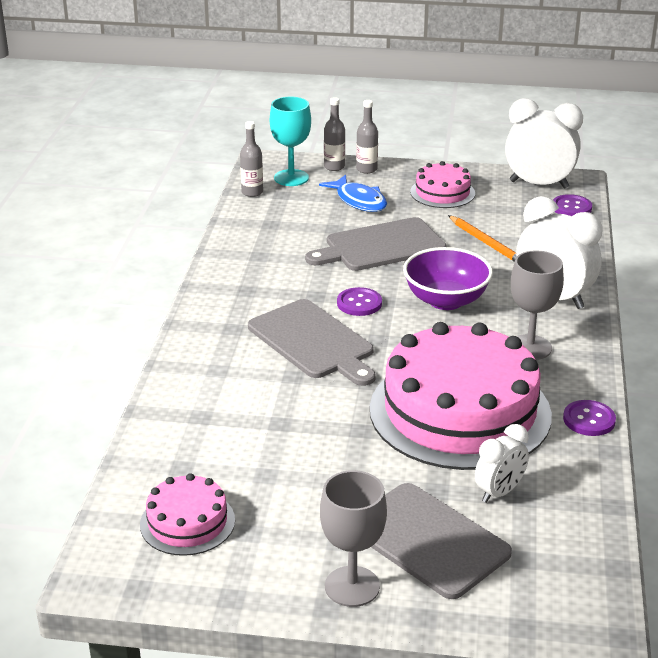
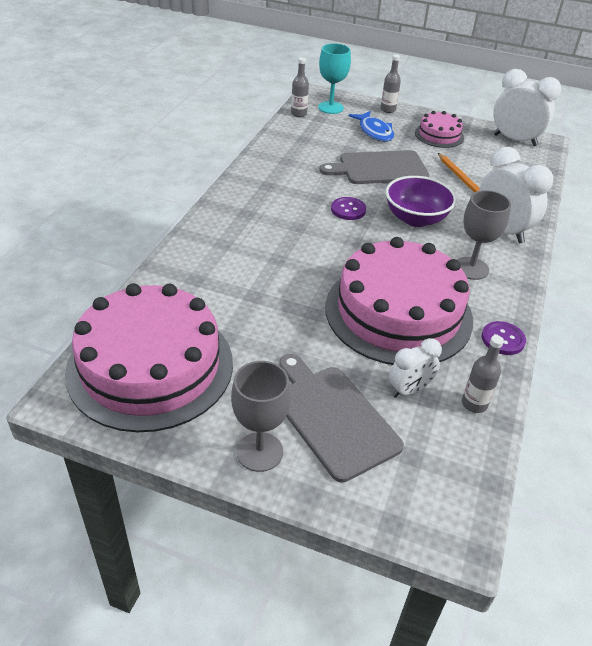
camera: 10 degrees right, 10 degrees up
pink cake [140,473,235,556] -> pink cake [65,283,233,432], size x2.14
grey cutting board [248,299,376,386] -> none
grey bottle [324,97,345,171] -> grey bottle moved to [462,335,504,413]
purple button [553,194,592,216] -> none

